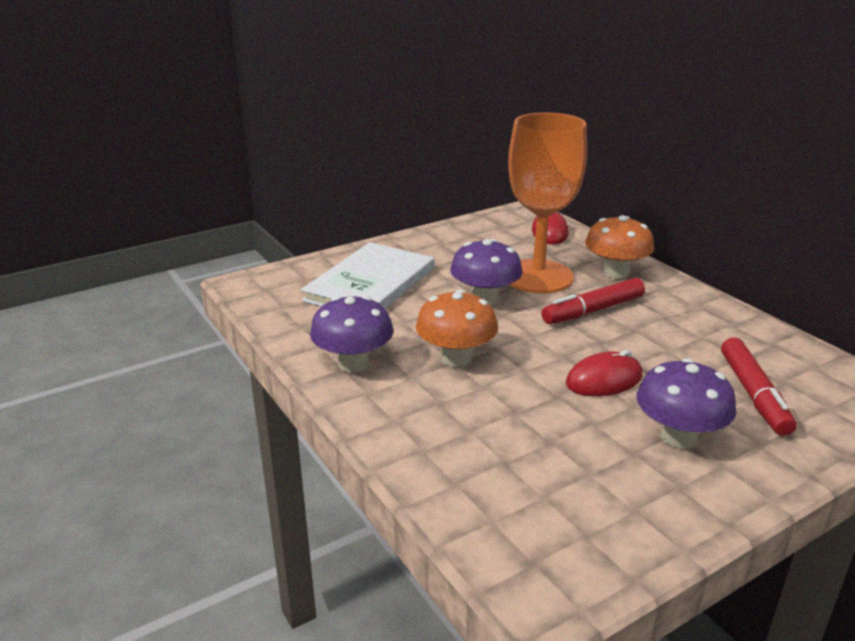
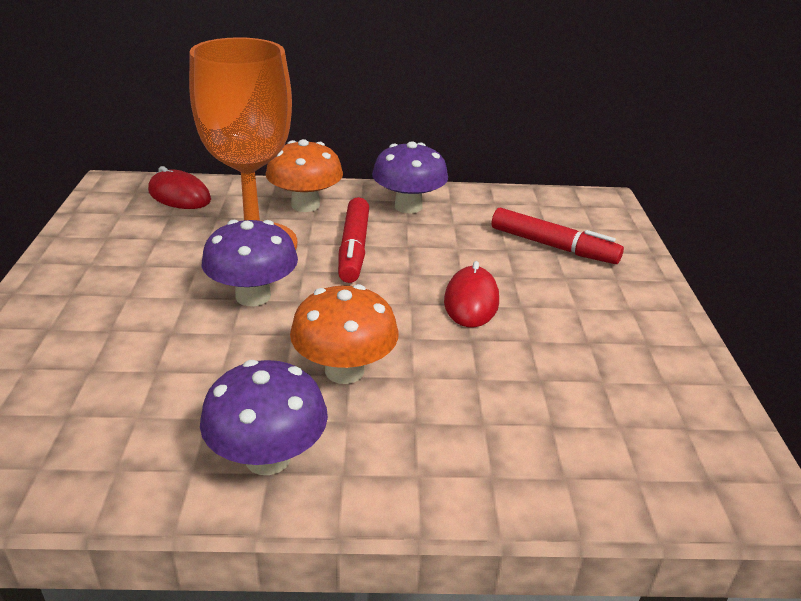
camera: 60 degrees left, 5 degrees up
white book [301,242,434,309] -> none
purple mushroom [637,358,736,449] -> purple mushroom moved to [372,141,448,213]

